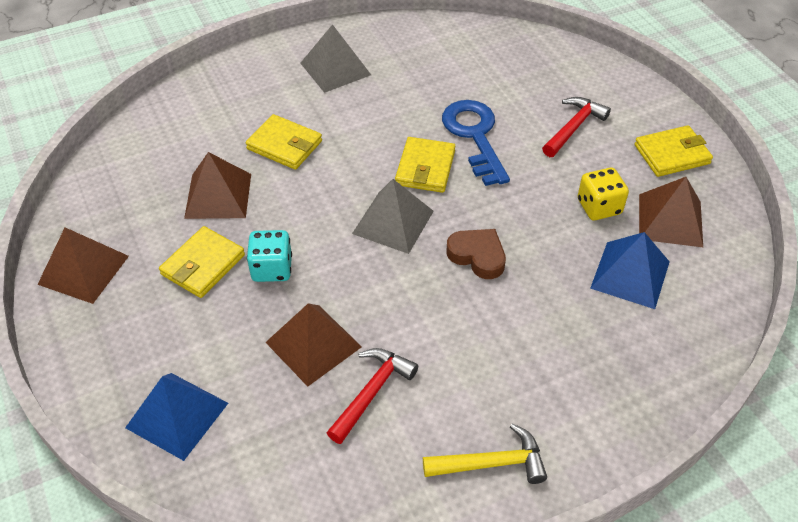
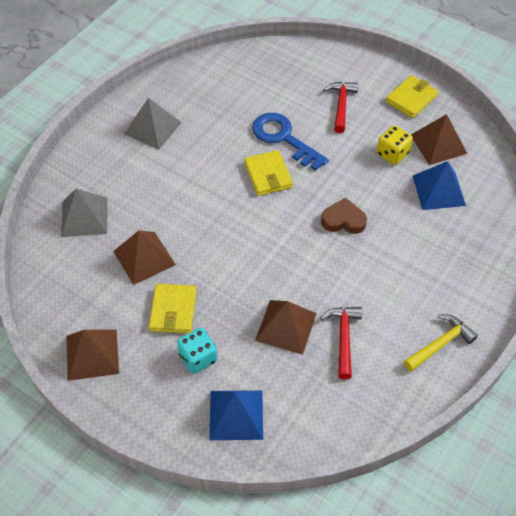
camera: 30 degrees left, 5 degrees up
yellow wallet [246,114,322,170] -> none
turquoise dice [247,230,292,282] -> turquoise dice moved to [177,328,217,374]
grey pyramid [352,179,434,254] -> grey pyramid moved to [61,189,108,237]

